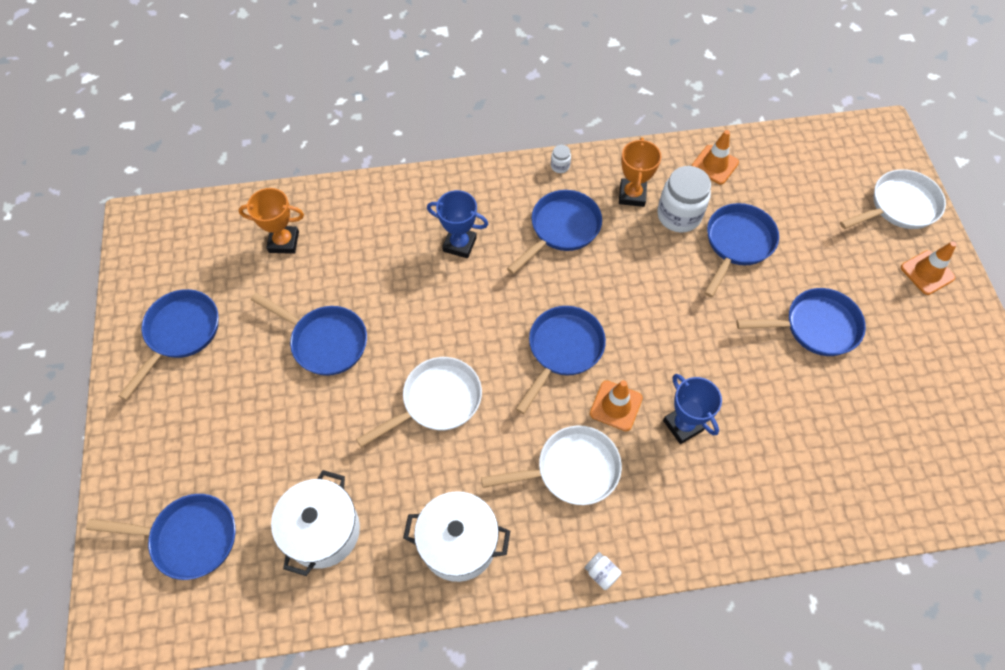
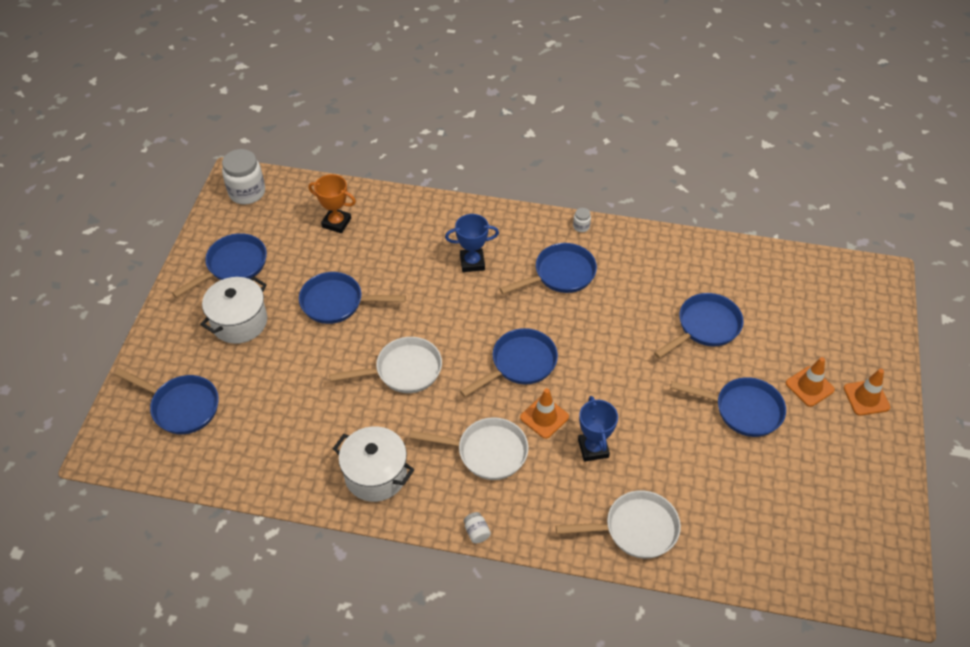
camera: 20 degrees right, 10 degrees down
blue pan [251,293,367,376] -> blue pan turned 135 degrees clockwise [299,272,406,324]
white pot [271,470,360,576] -> white pot moved to [200,276,267,344]
blue trophy [427,190,488,258] -> blue trophy turned 45 degrees counterclockwise [445,214,499,272]
orange trophy [619,138,661,207] -> none
white jar [657,166,711,232] -> white jar moved to [222,149,265,204]
orange traffic cone [692,130,739,184] -> orange traffic cone moved to [786,357,835,407]
white pan [840,169,946,229] -> white pan moved to [556,490,681,559]

